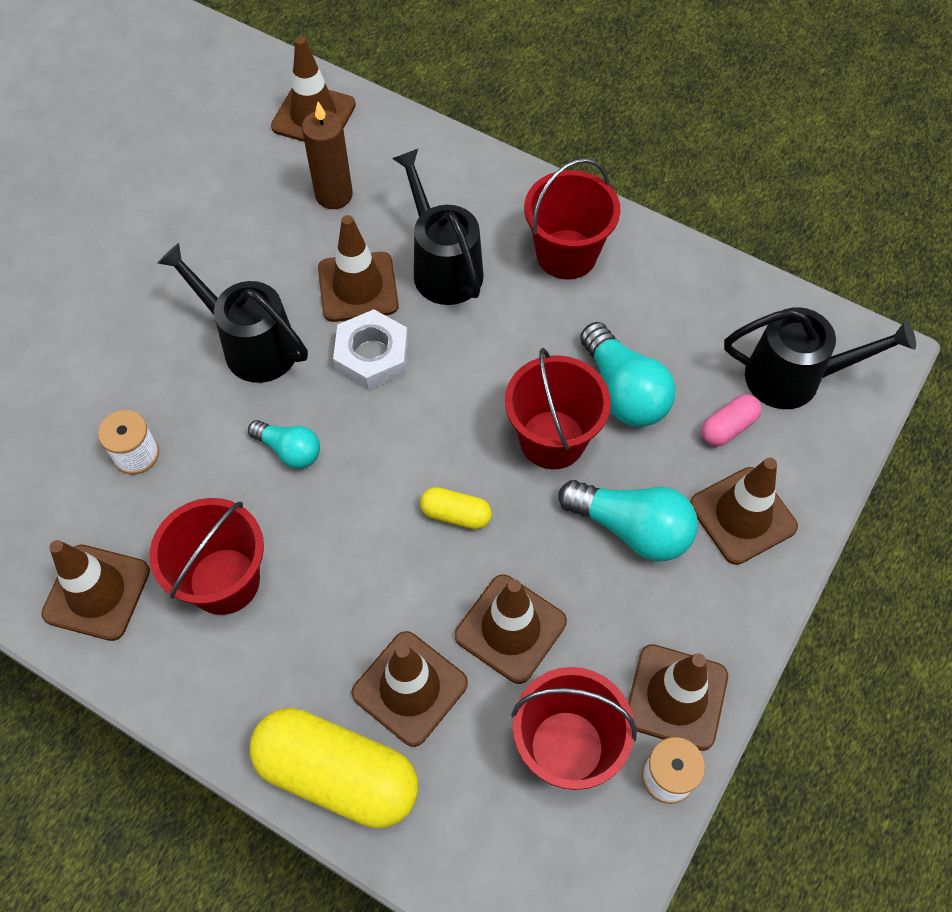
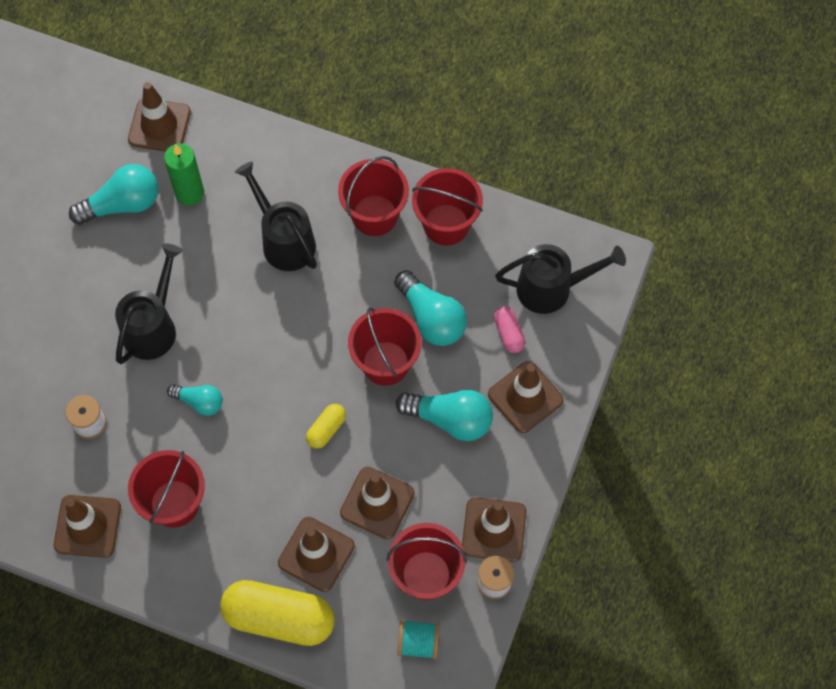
camera: 10 degrees left, 5 degrees up
black watering can [158,243,308,383] -> black watering can turned 90 degrees clockwise [115,243,183,364]
brown candle [302,102,353,209] -> green candle [164,143,204,205]
brown traffic cone [318,215,399,322] -> none
white nut [333,309,408,390] -> none
yellow capsule [420,487,492,530] -> yellow capsule turned 60 degrees counterclockwise [306,404,346,448]
pink capsule [701,394,762,446] -> pink capsule turned 60 degrees counterclockwise [494,306,525,353]
none -> turquoise light bulb [69,164,158,225]
none -> turquoise spool [398,620,440,660]
none -> red bucket [412,168,483,245]

